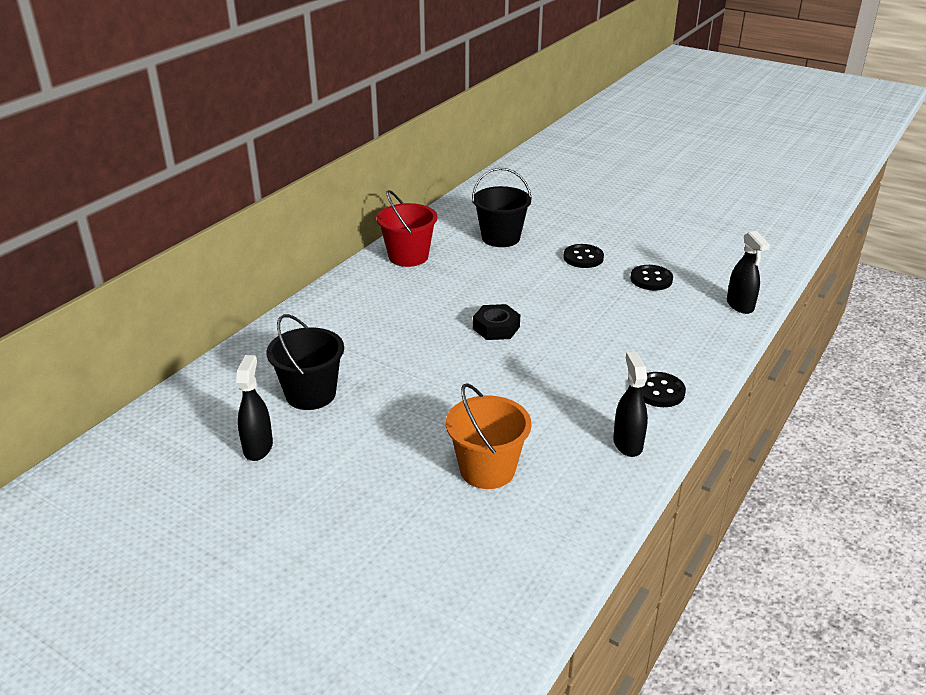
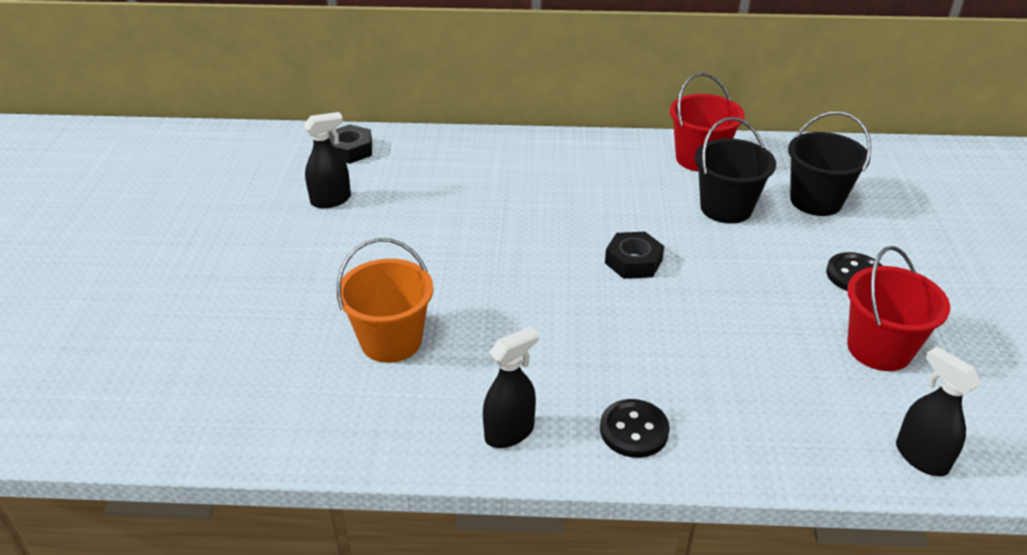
camera: 60 degrees right, 5 degrees up
black bucket [267,314,344,410] -> black bucket moved to [695,117,776,224]
black button [631,265,673,291] -> red bucket [847,246,950,371]
black spray bottle [727,231,770,314] -> black spray bottle turned 105 degrees clockwise [896,347,981,476]
none -> black nut [329,124,372,164]

